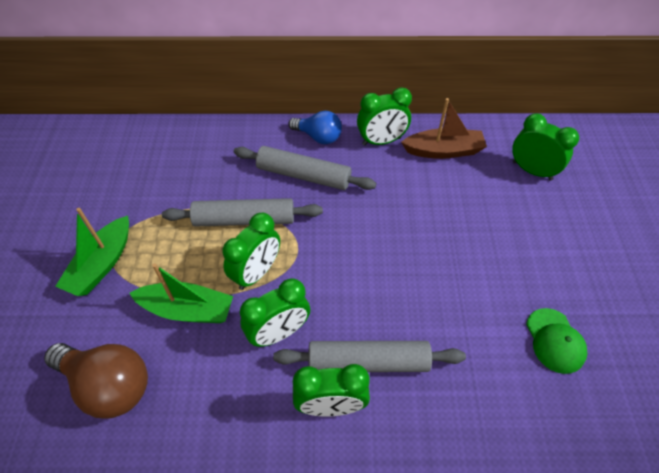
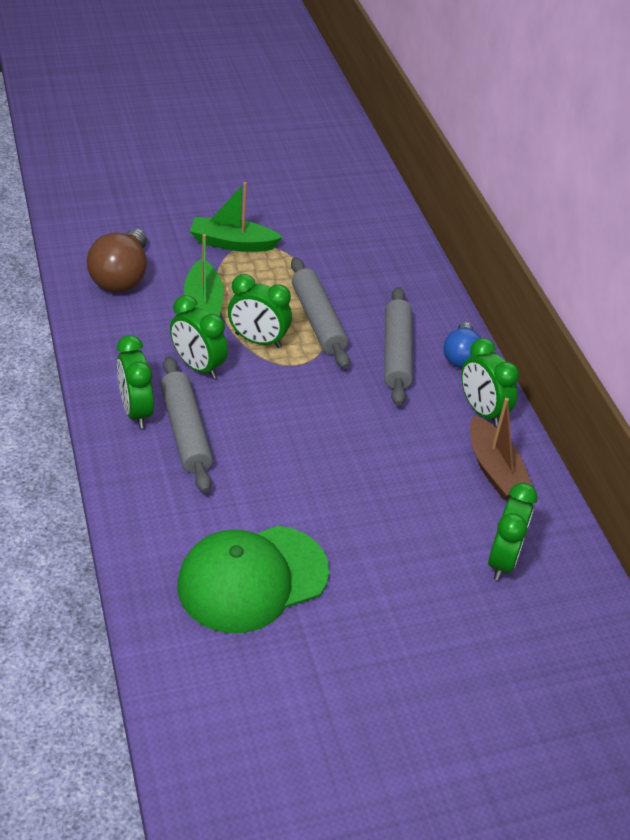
camera: 70 degrees right, 10 degrees down
green cap [526,308,587,374] -> green cap [178,526,329,633], size x1.97

